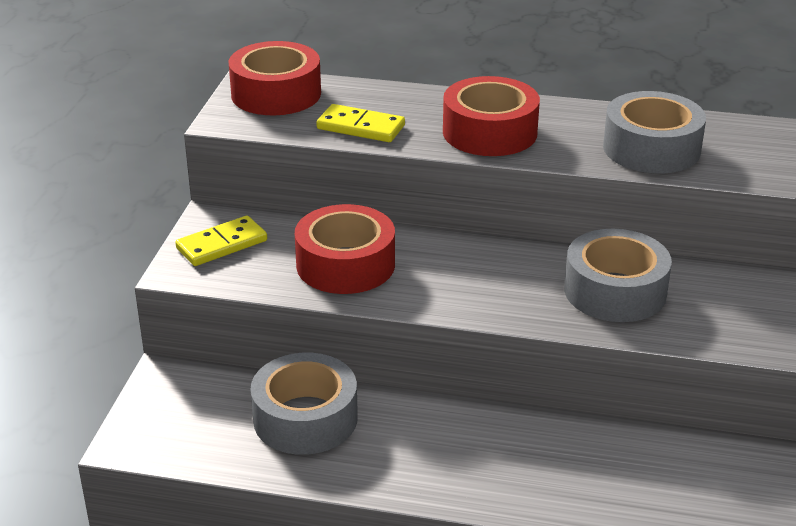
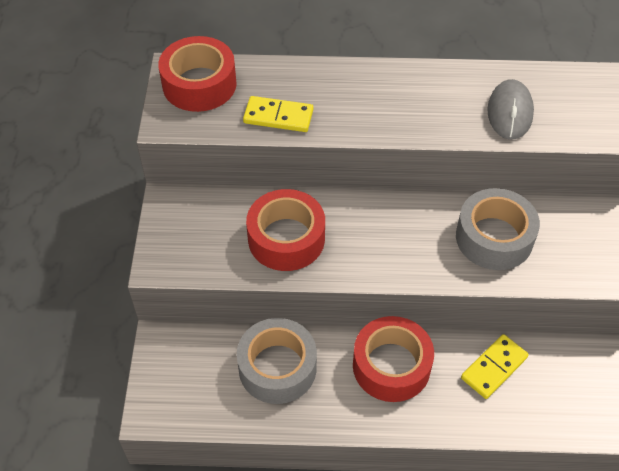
camera: 10 degrees left, 20 degrees up
yellow domino [175,216,267,266] -> yellow domino moved to [461,334,529,399]
red tape [443,76,540,156] -> red tape moved to [353,316,434,402]
grey tape [603,91,706,173] -> grey mouse [487,79,534,140]

